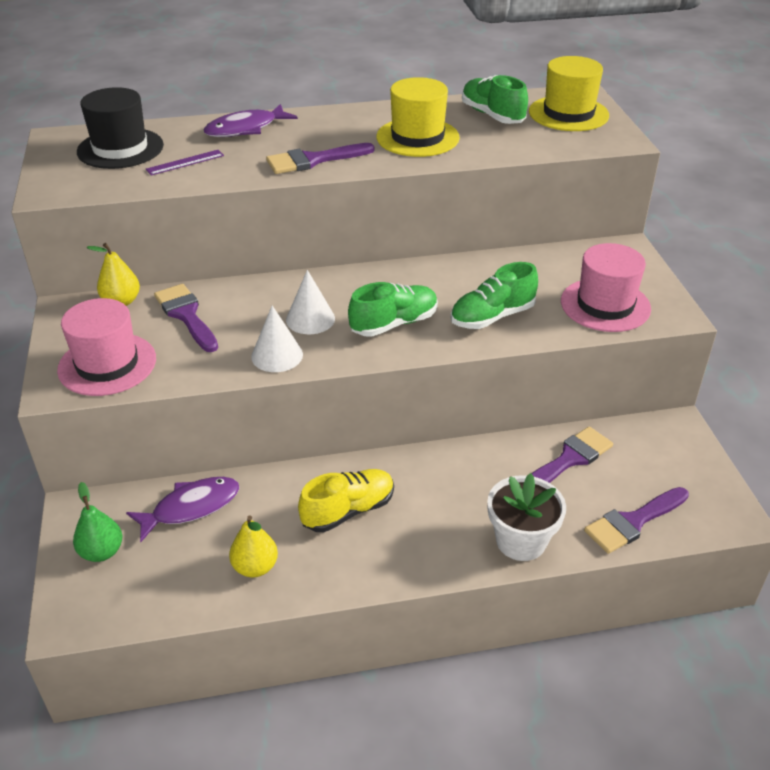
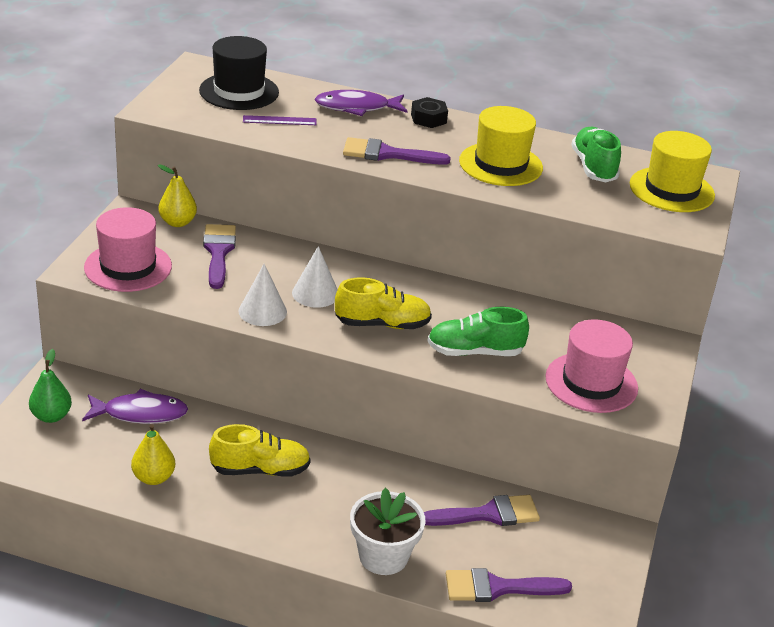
camera: 25 degrees right, 5 degrees down
green shoe [348,282,438,337] -> yellow shoe [335,277,432,329]
none -> black nut [411,97,448,128]

